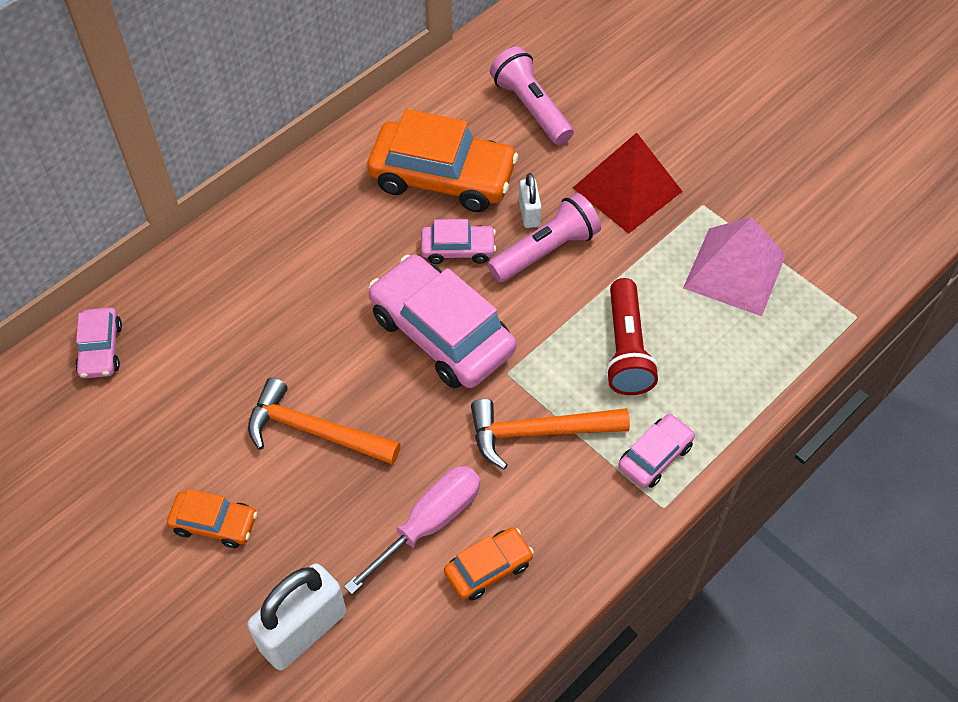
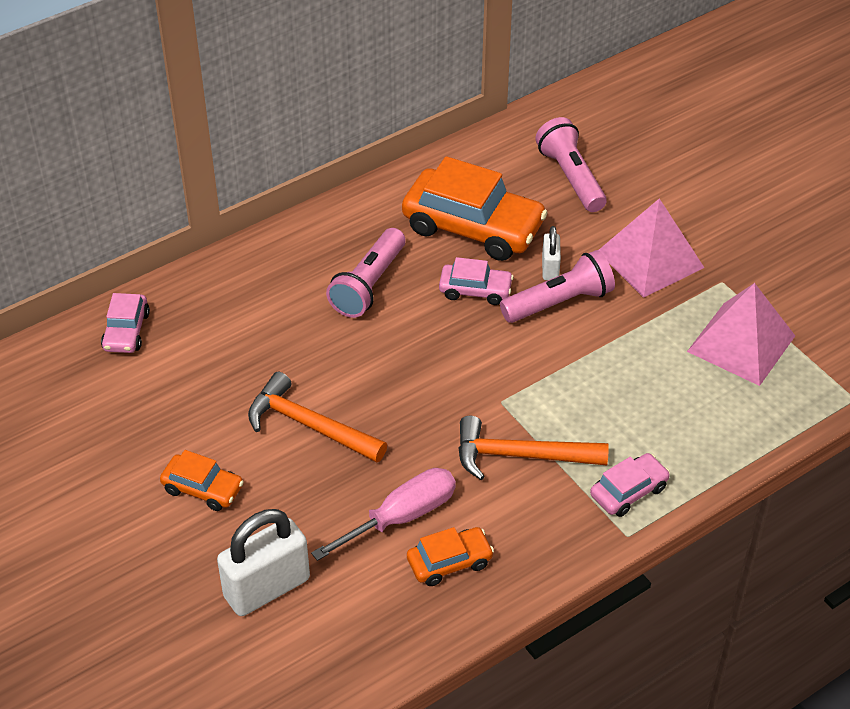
camera: 10 degrees right, 10 degrees down
pink car [369,255,516,389] -> none
red pyramid [573,133,683,234] -> pink pyramid [598,198,704,298]
red flashlight [605,278,659,395] -> none
none -> pink flashlight [326,228,406,318]

